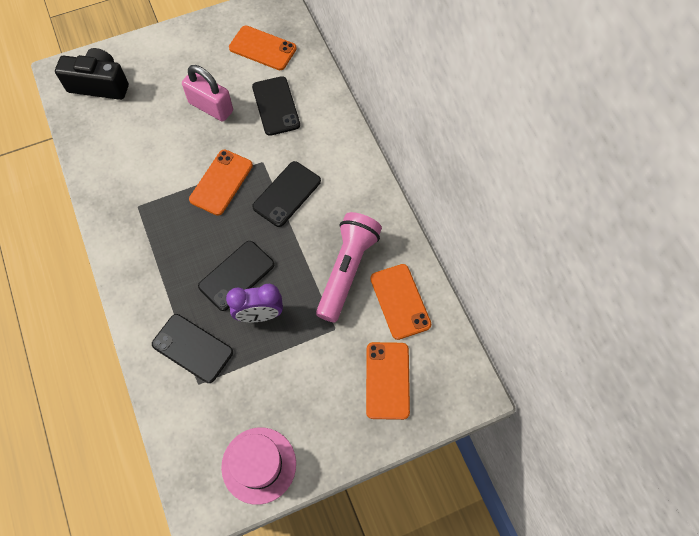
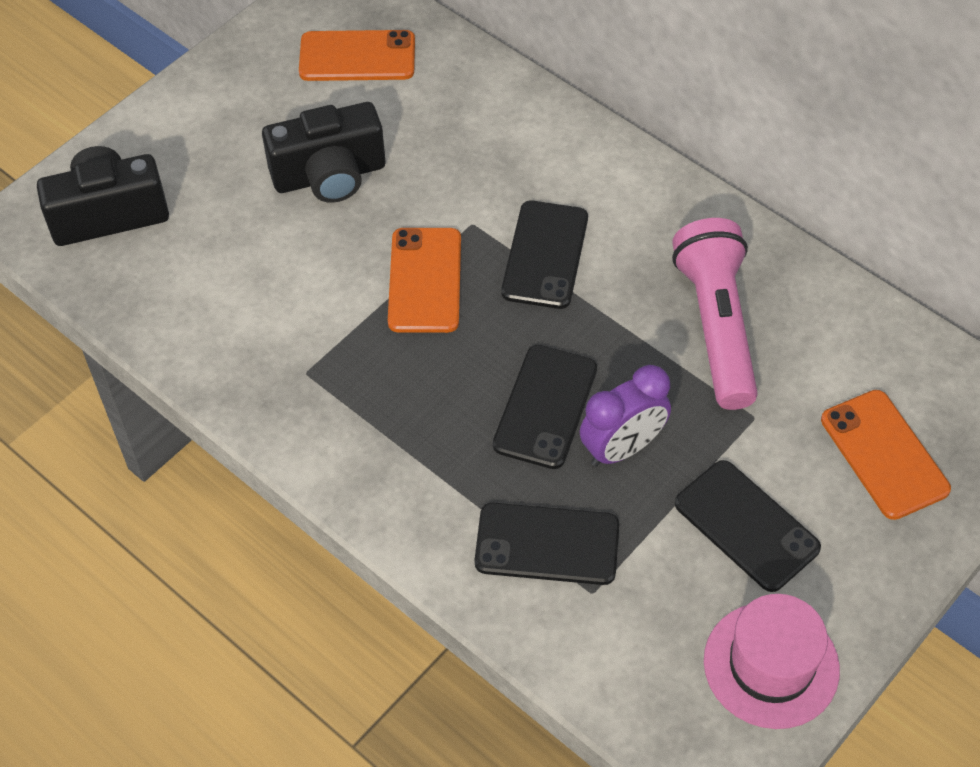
camera: 25 degrees left, 10 degrees down
pink padlock [182,65,233,122] -> black camera [262,102,385,203]
black phone [252,76,300,136] -> black phone moved to [675,460,821,592]
orange phone [370,264,431,340] -> none

